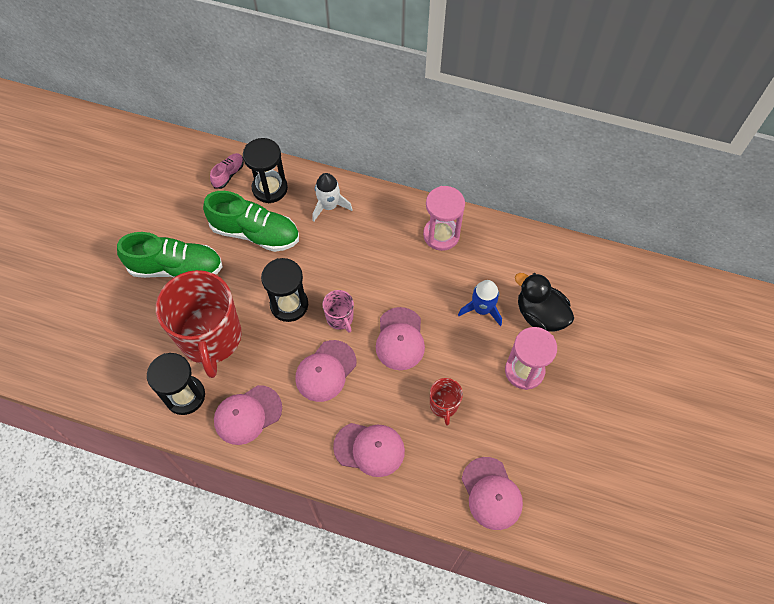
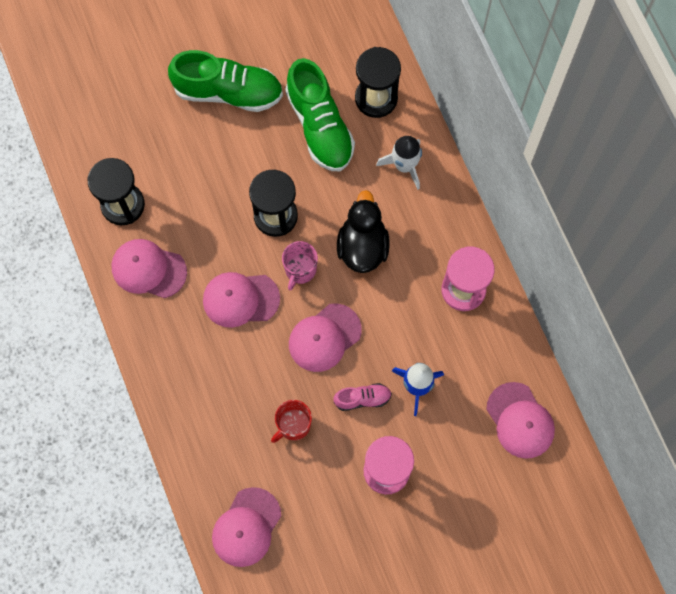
camera: 50 degrees right, 10 degrees up
green shoe [117,232,223,278] -> green shoe turned 45 degrees counterclockwise [168,50,283,112]
red mug [156,270,242,378] -> none
pink shoe [210,153,244,189] -> pink shoe moved to [333,383,392,411]
pink cap [333,423,405,477] -> pink cap moved to [486,382,555,459]
black duck [515,273,574,332] -> black duck moved to [337,190,390,273]

